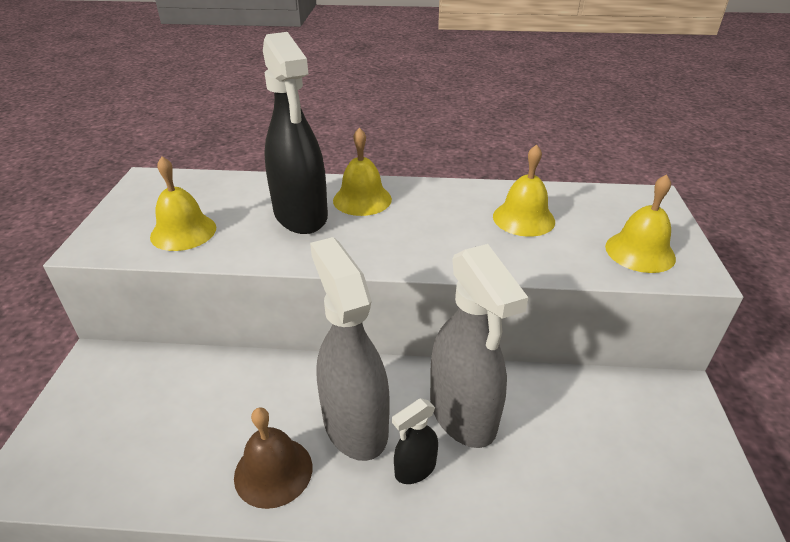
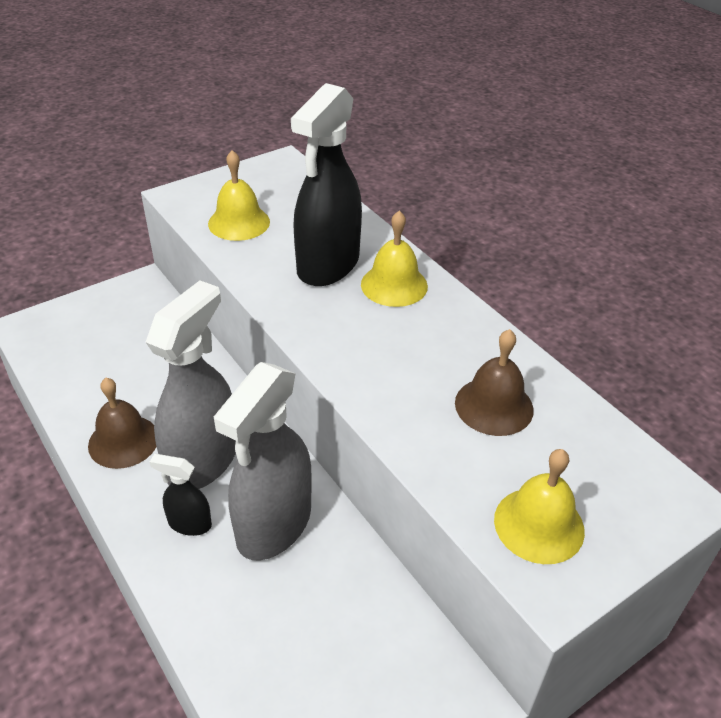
camera: 50 degrees right, 5 degrees up
yellow bell [493,144,555,237] -> brown bell [455,329,534,436]

